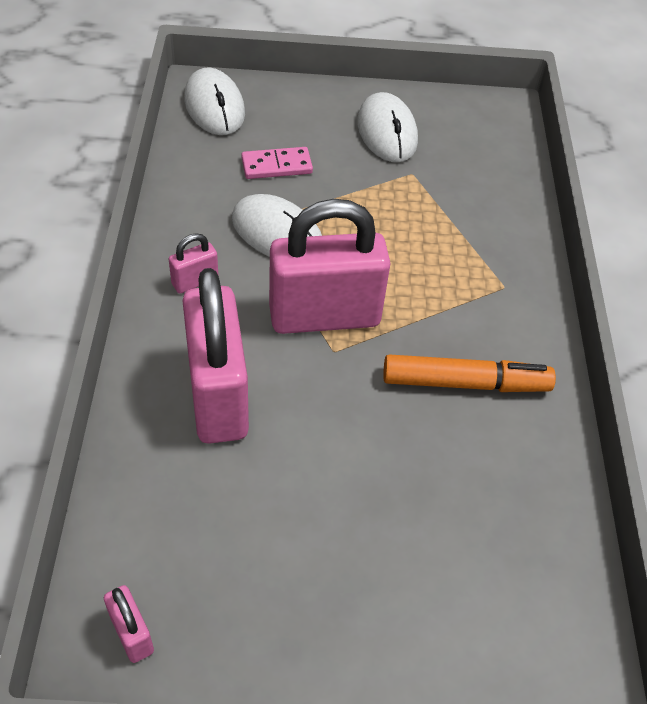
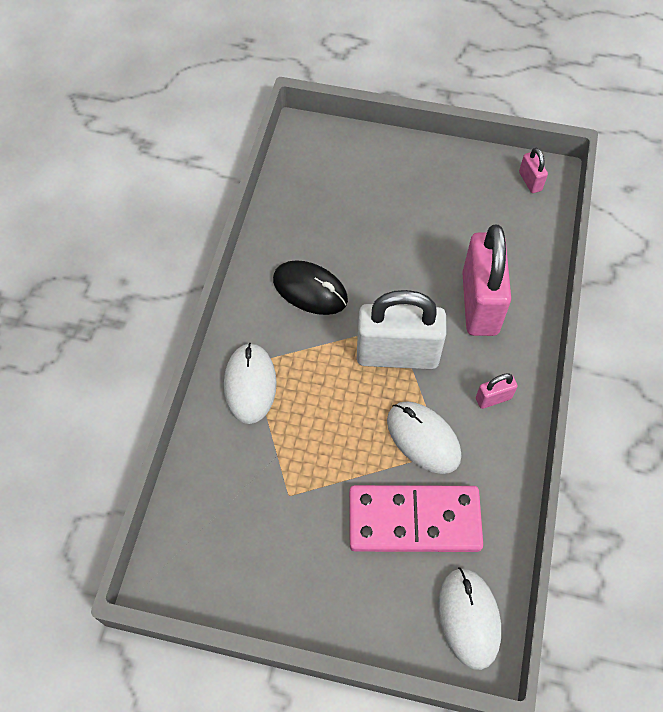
camera: 165 degrees left, 10 degrees up
pink domino [241,147,313,179] -> pink domino [349,485,483,552], size x2.04
pink padlock [269,199,391,334] -> white padlock [357,290,446,369]
white mouse [357,92,418,162] -> white mouse moved to [224,343,277,424]
orange marker [383,354,556,392] -> black mouse [273,260,348,315]

